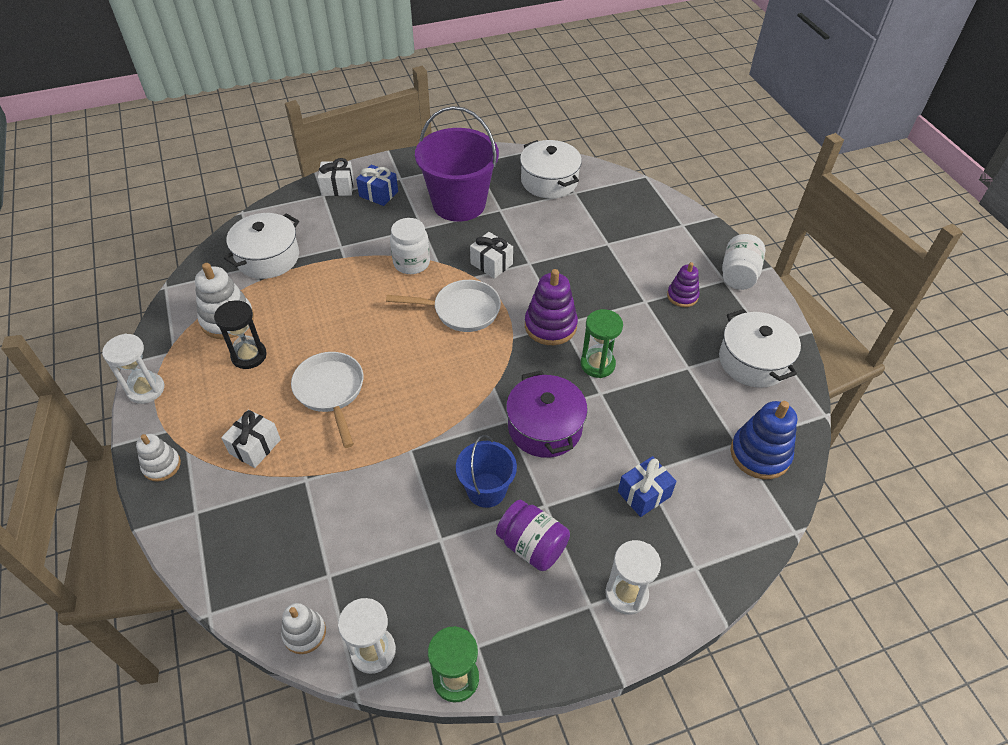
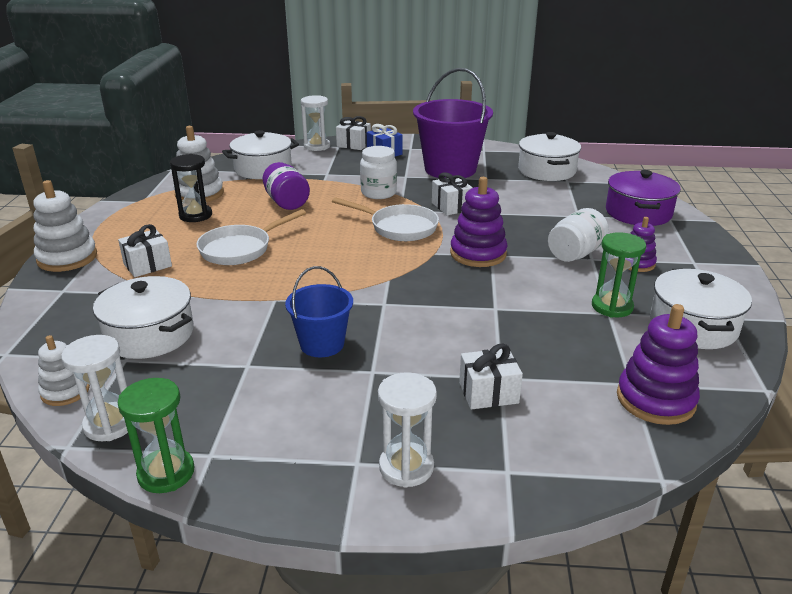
camera: 25 degrees right, 20 degrees down
white hourglass [102,333,164,404] -> white hourglass moved to [301,95,330,151]
white stacking toy [136,434,181,482] -> white stacking toy [33,180,97,272], size x1.64
white pan [291,352,363,448] -> white pan turned 135 degrees counterclockwise [196,209,306,265]
purple jar [496,500,570,571] -> purple jar moved to [263,162,310,210]
purple pot [506,370,588,458] -> purple pot moved to [606,170,681,226]
green hourglass [581,309,623,378] -> green hourglass moved to [592,232,646,318]
blue gift [618,456,676,517] -> white gift [459,344,523,410]
white jar [722,234,765,290] -> white jar moved to [548,208,609,262]
blue stacking toy [730,401,797,479] -> purple stacking toy [617,304,700,425]
none -> white pot [93,276,194,359]

